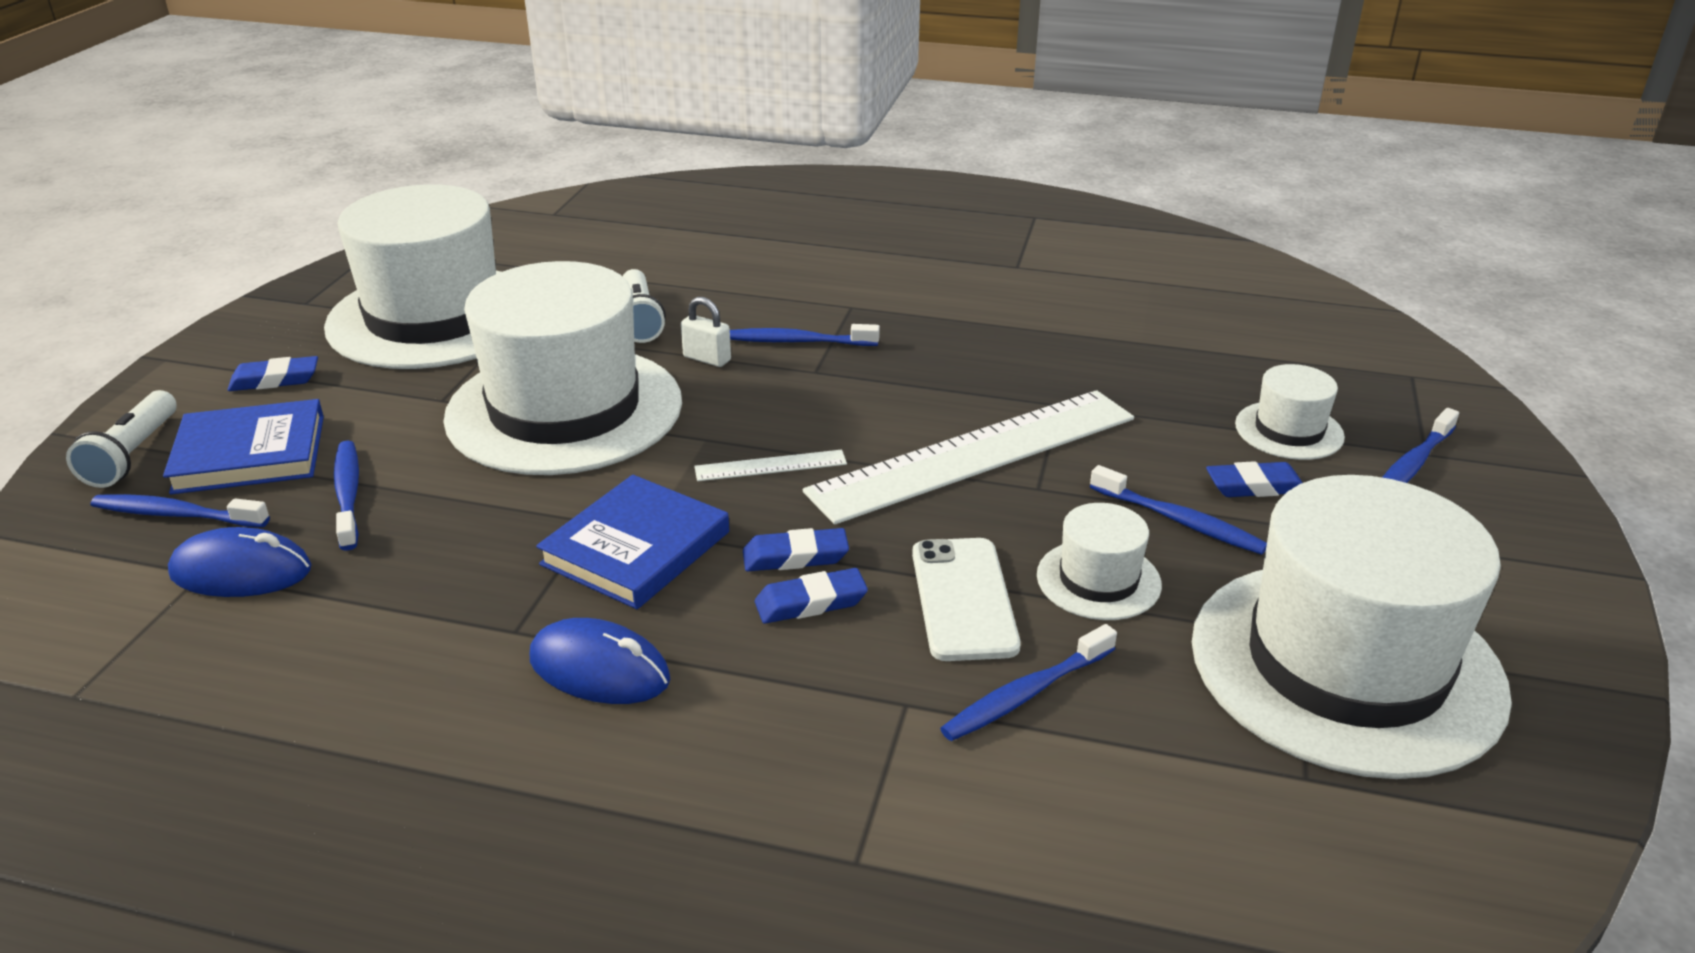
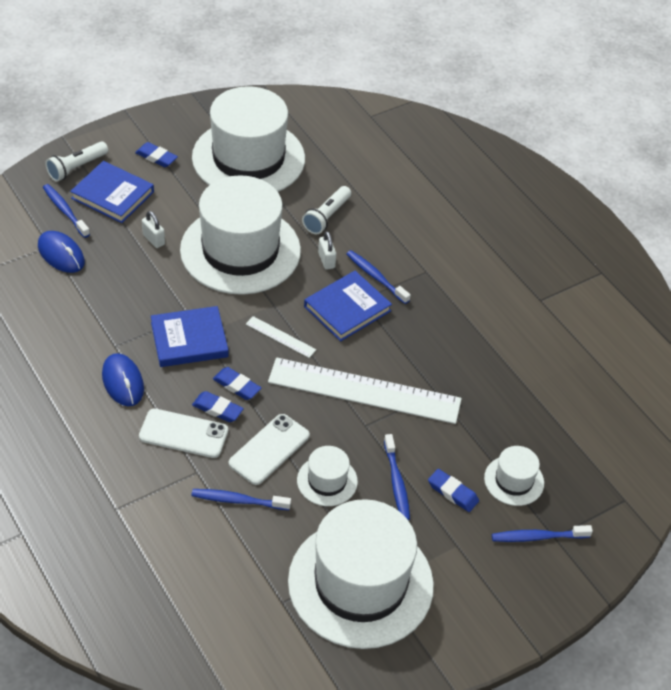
camera: 40 degrees right, 15 degrees up
blue toothbrush [334,440,359,551] -> none
none -> white phone [139,408,228,458]
none -> white padlock [142,211,165,248]
none -> blue book [304,271,392,341]

